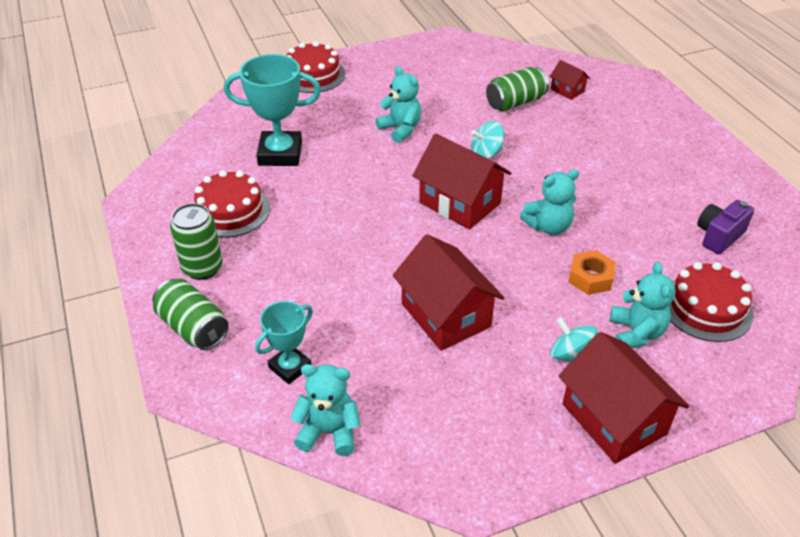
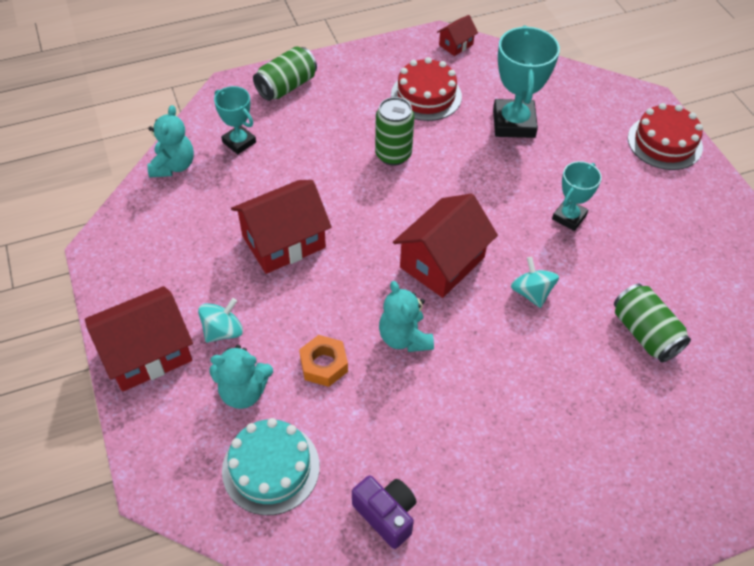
camera: 90 degrees right, 10 degrees up
green can [170,203,223,280] -> green can moved to [375,97,414,166]
turquoise teddy bear [375,66,421,143] -> turquoise trophy [552,161,602,231]
red house [550,60,590,100] -> red house moved to [437,15,478,56]
red cake [669,262,754,342] -> turquoise cake [222,418,320,515]

